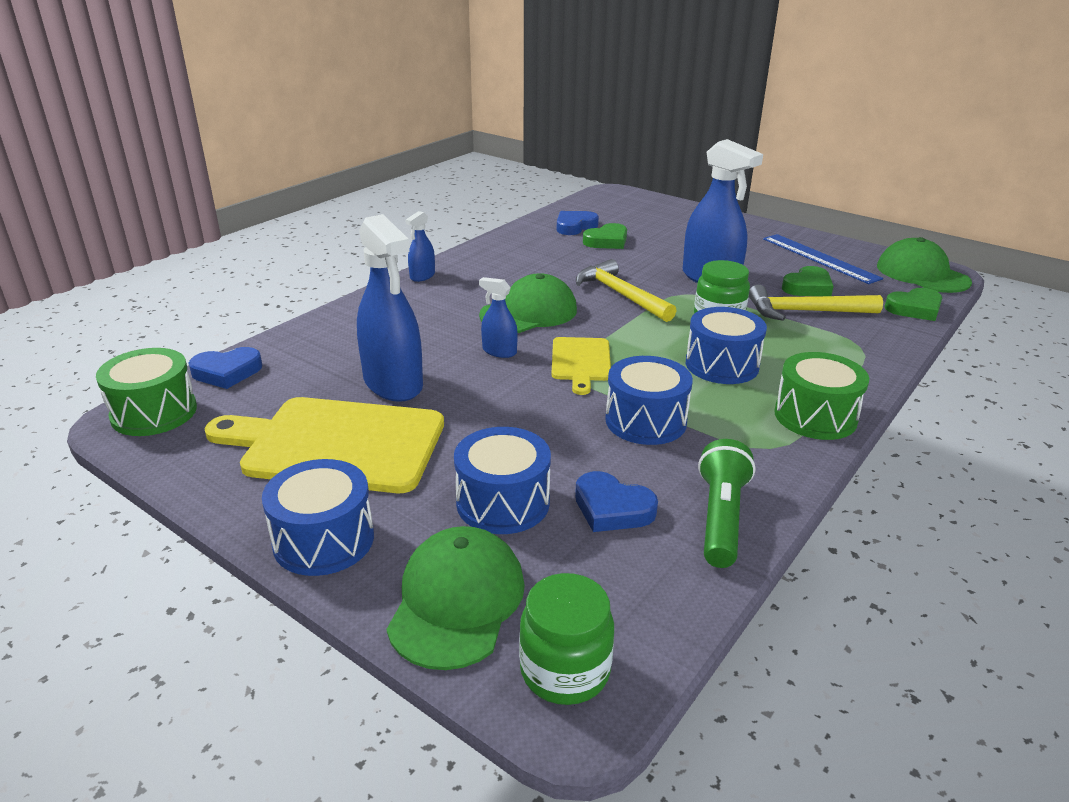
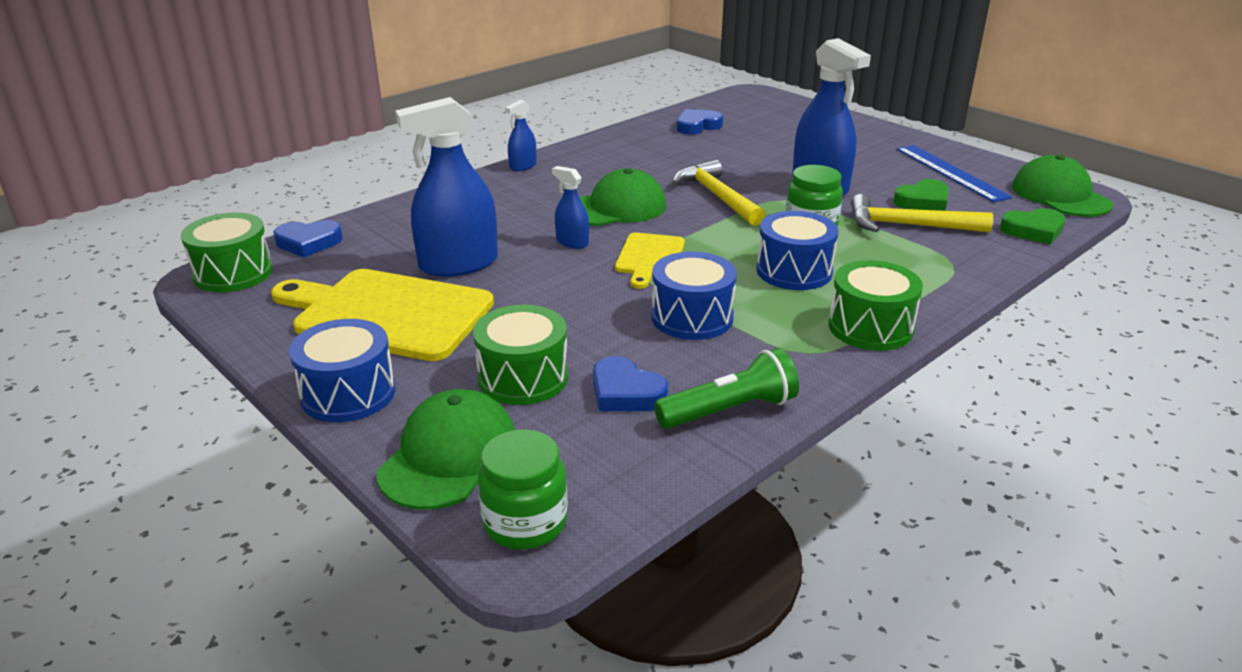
camera: 10 degrees right, 0 degrees up
blue spray bottle [357,214,423,402] -> blue spray bottle turned 90 degrees clockwise [395,97,498,277]
blue drum [454,427,551,534] -> green drum [473,305,568,405]
green heart [583,223,627,249] -> none
green flashlight [698,439,756,568] -> green flashlight turned 45 degrees clockwise [654,348,799,429]

